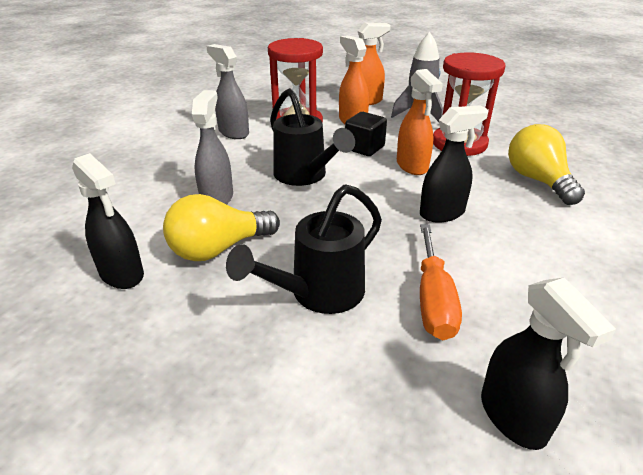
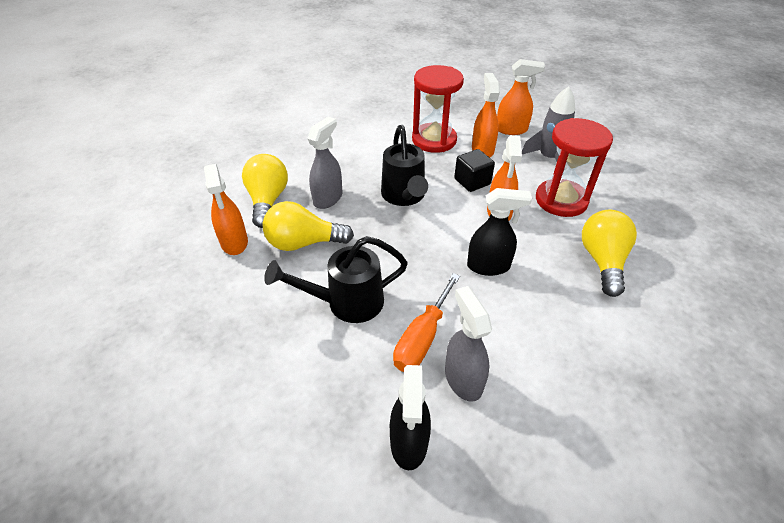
camera: 25 degrees right, 10 degrees up
black spray bottle [72,153,144,289] -> orange spray bottle [204,164,248,255]
grey spray bottle [206,44,249,139] -> grey spray bottle moved to [445,286,492,402]
none -> yellow light bulb [242,154,288,228]

